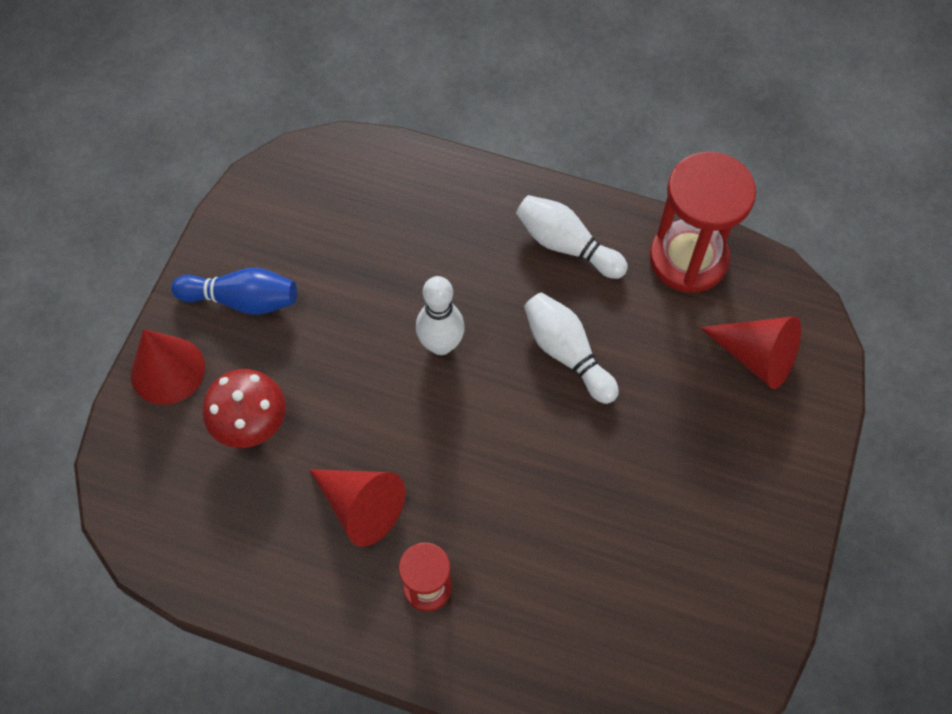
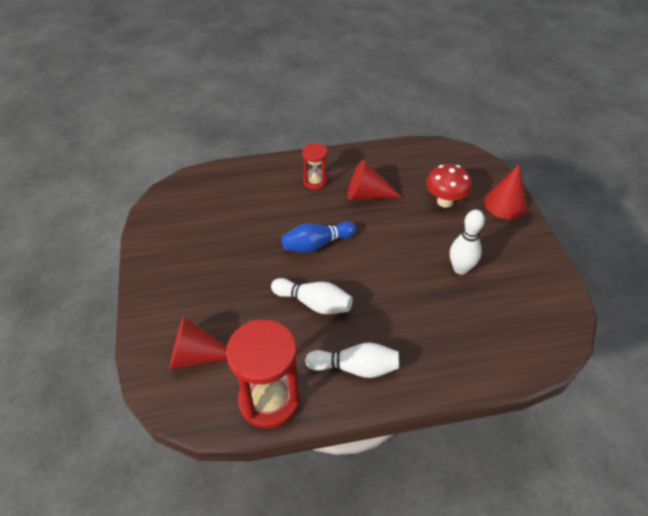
camera: 150 degrees right, 15 degrees down
blue bowling pin [171,267,297,315] -> blue bowling pin moved to [281,221,357,253]
white bowling pin [416,276,465,355] -> white bowling pin moved to [450,210,485,275]

